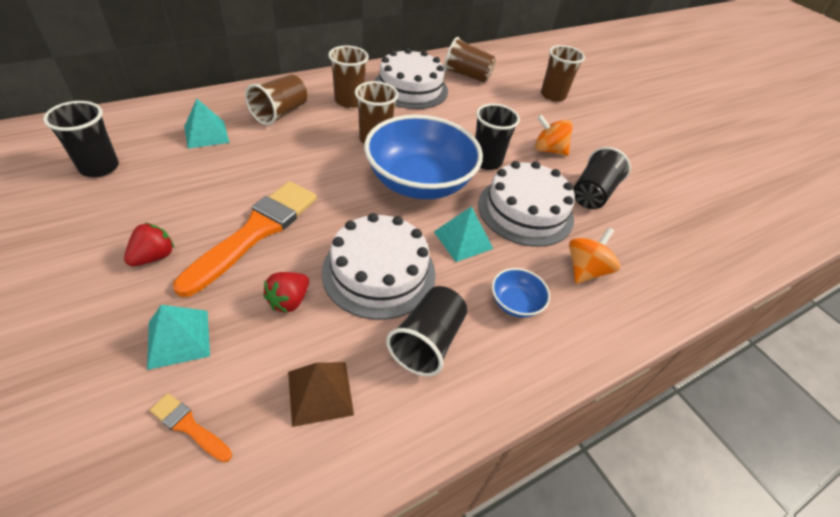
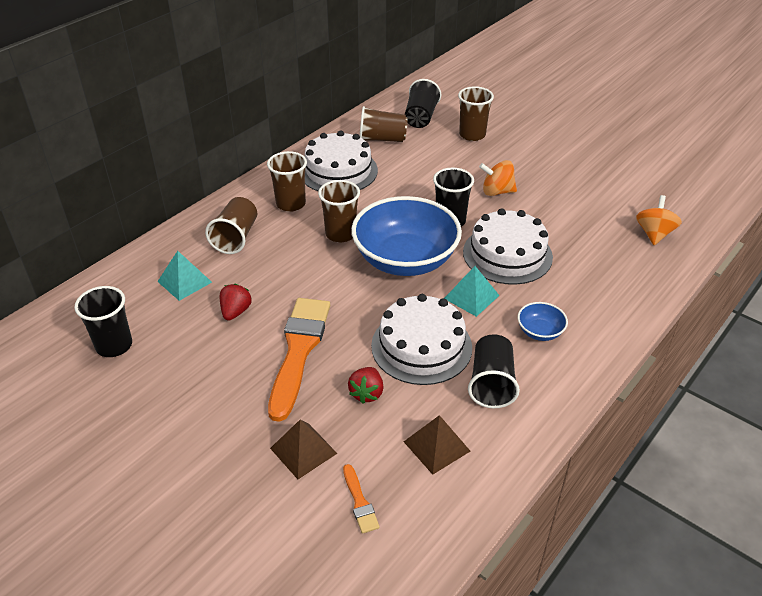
camera: 15 degrees left, 5 degrees down
red strawberry [124,223,174,266] -> red strawberry moved to [220,284,252,321]
turquoise pyramid [147,305,210,370] -> brown pyramid [270,420,337,479]
orange brush [150,393,232,462] -> orange brush turned 120 degrees counterclockwise [343,464,380,534]
orange spinning top [569,227,620,284] -> orange spinning top moved to [636,195,682,245]
black cup [573,147,631,209] -> black cup moved to [405,79,441,128]

